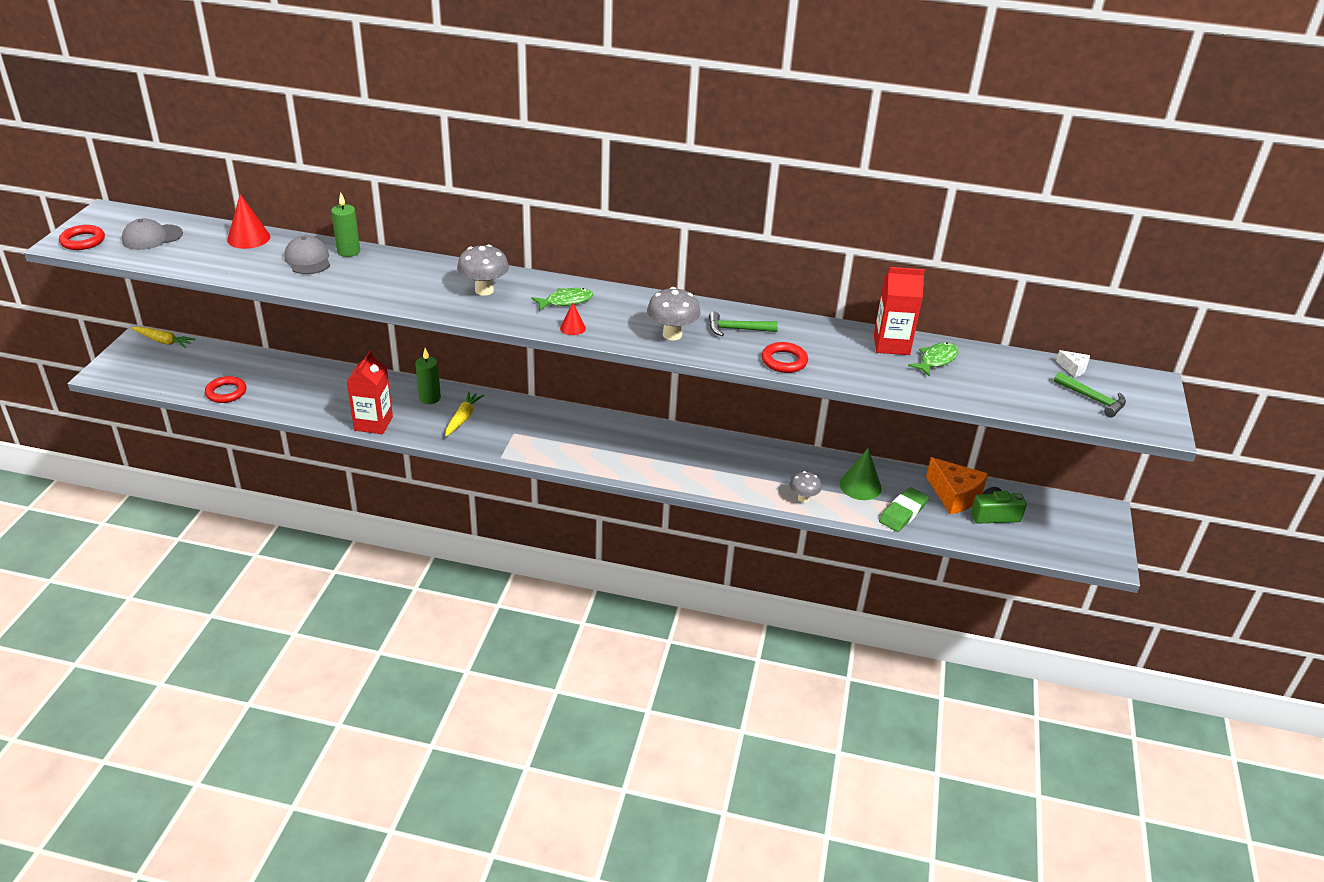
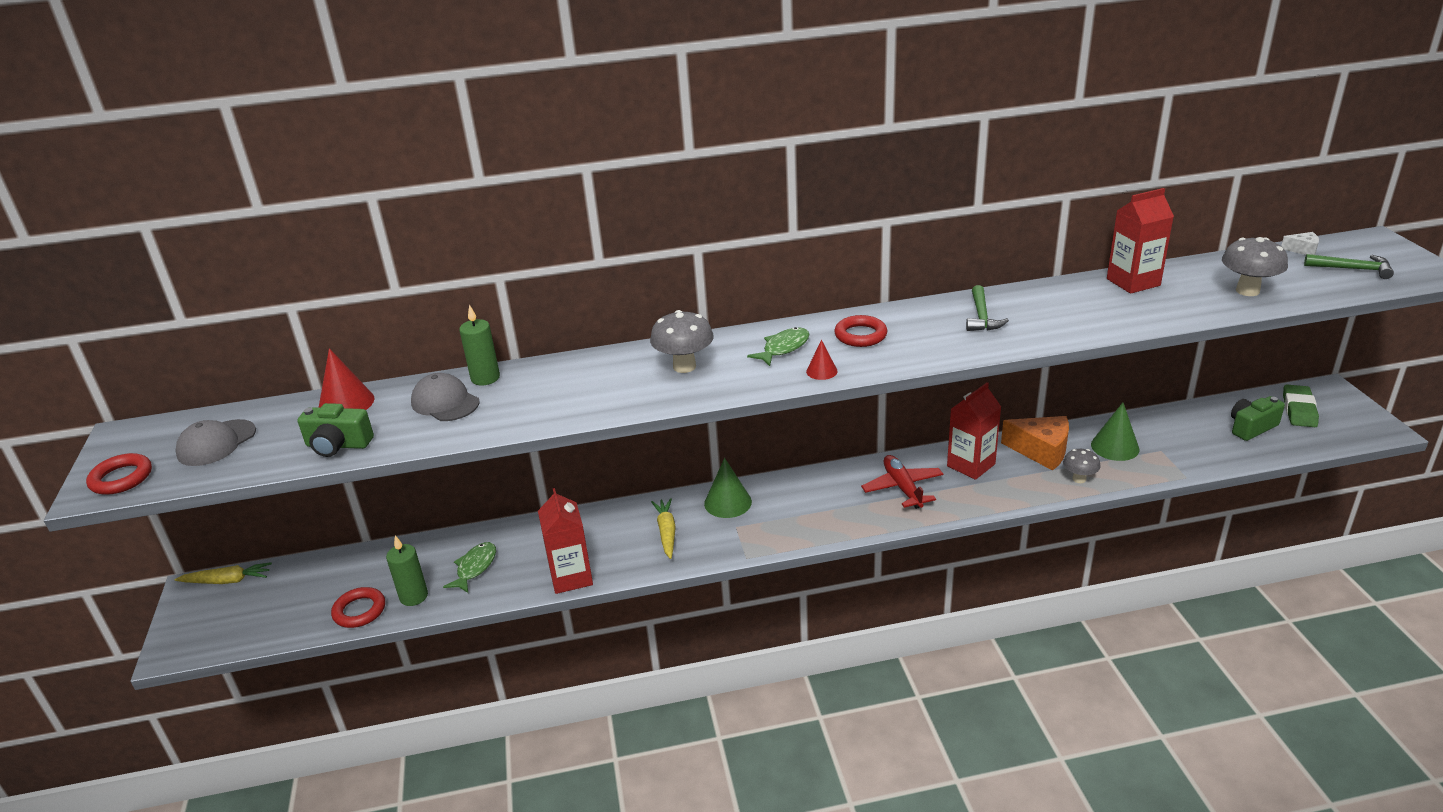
camera: 20 degrees left, 5 degrees down
green candle [415,348,441,404] -> green candle moved to [386,535,428,606]
grey mushroom [647,287,701,341] -> grey mushroom moved to [1222,237,1288,296]
green hammer [709,311,778,336] -> green hammer turned 60 degrees counterclockwise [966,285,1009,331]
red ring [762,342,808,373] -> red ring moved to [834,315,887,347]
green eraser [879,487,929,532] -> green eraser moved to [1283,384,1319,427]
green fish [908,342,959,377] -> green fish moved to [443,542,496,593]
orange cheese [926,457,988,514] -> orange cheese moved to [1001,416,1069,471]
none -> green camera [297,403,374,457]
none -> green cone [704,458,752,518]
none -> red plane [861,455,943,509]
none -> red carton [947,382,1001,480]

